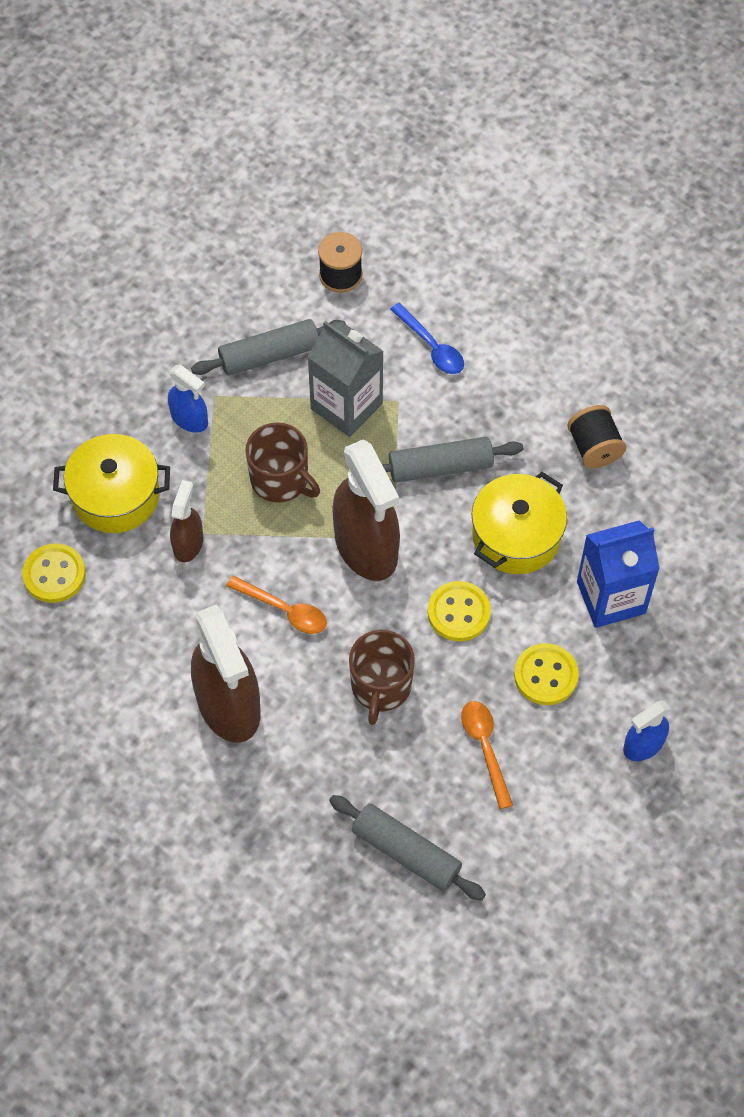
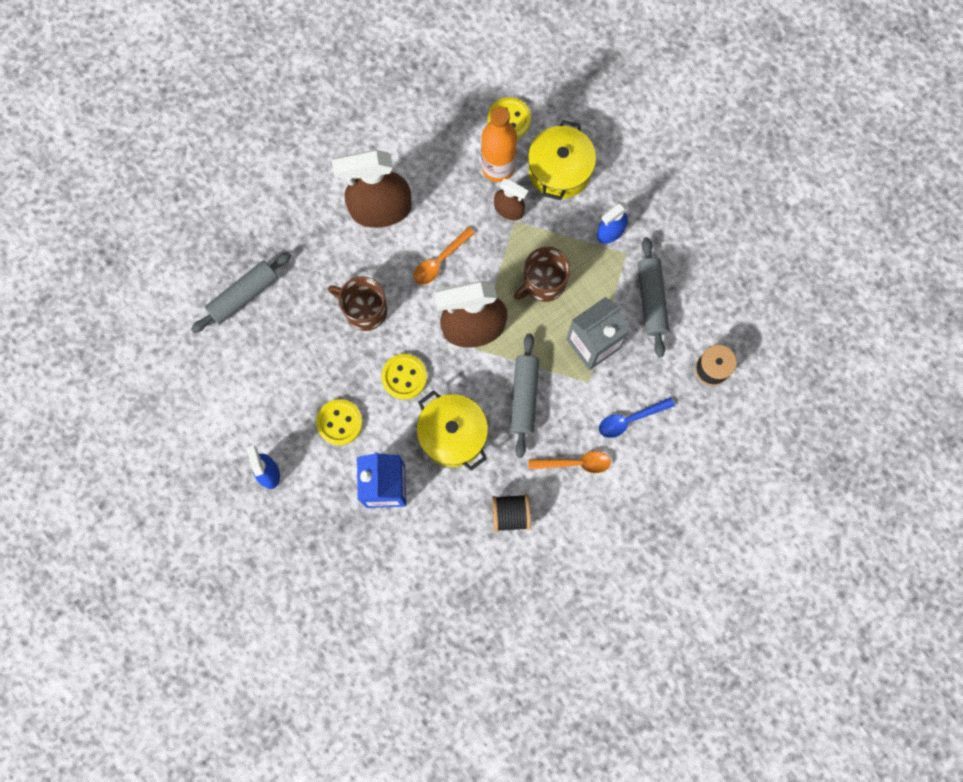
camera: 105 degrees right, 15 degrees up
orange spoon [461,701,513,809] -> orange spoon moved to [528,451,611,473]
none -> orange bottle [481,106,517,182]

